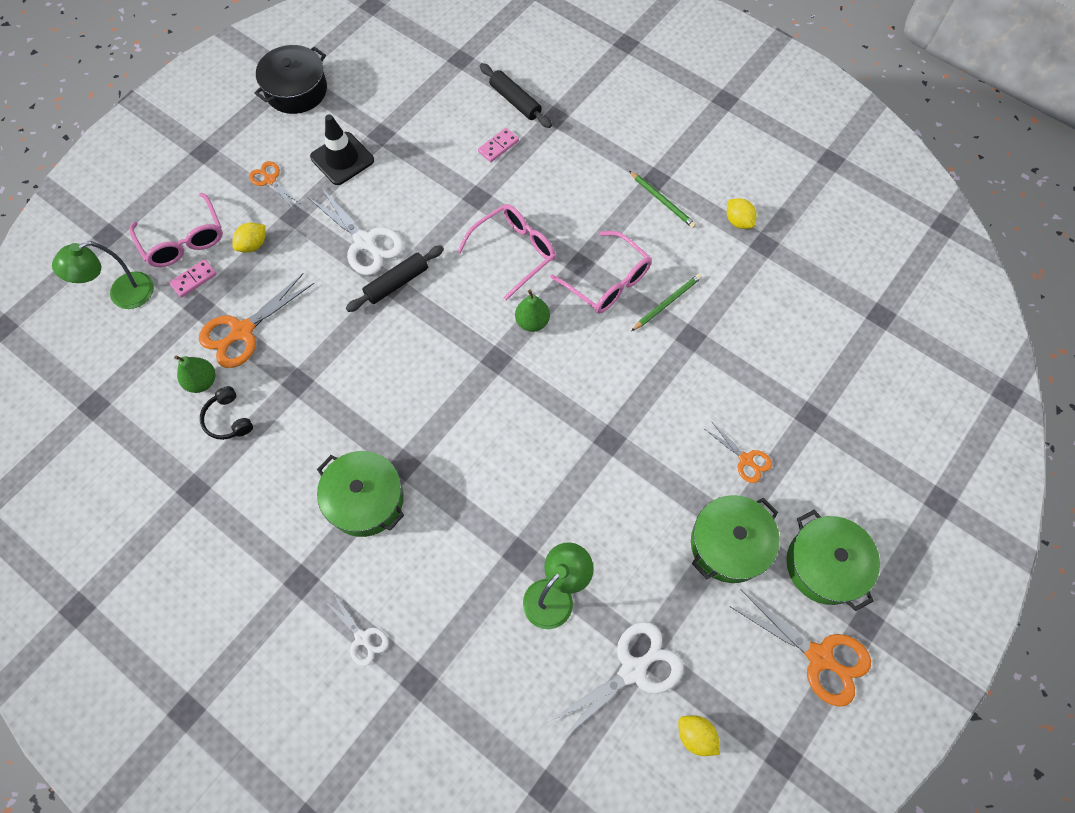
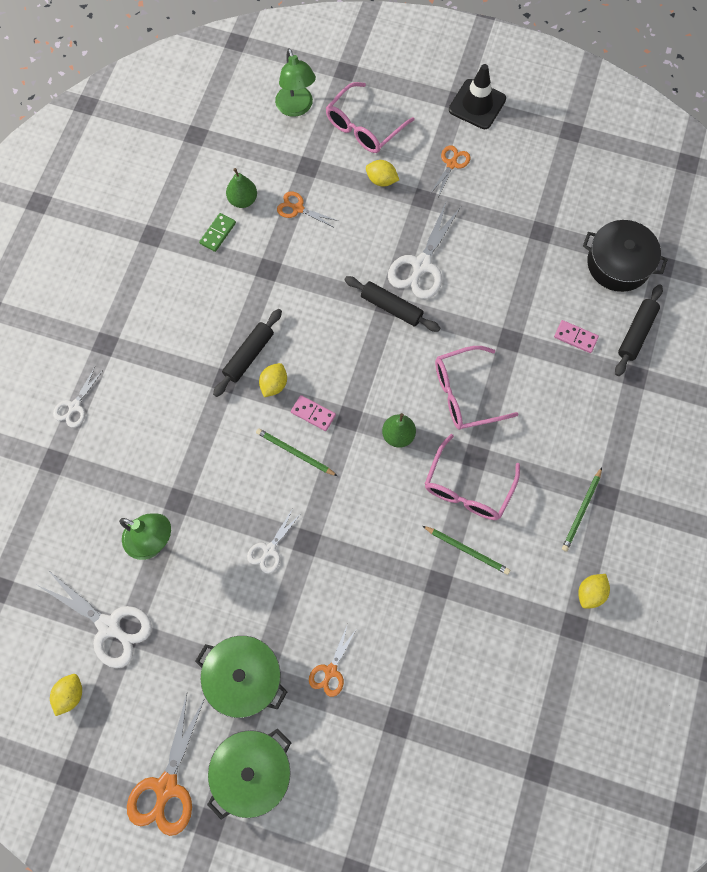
camera: 70 degrees right, 5 degrees up
green lamp [52,241,154,309] -> green lamp turned 150 degrees counterclockwise [275,48,316,117]
pink domino [169,259,217,298] -> pink domino moved to [291,395,336,431]
orange scissors [199,273,314,368] -> orange scissors [277,191,338,227], size x0.56
black headphones [200,386,253,440] -> green domino [199,213,236,252]
black pot [254,45,327,114] -> black pot moved to [583,220,668,292]
black traffic cone [310,114,374,185] -> black traffic cone moved to [449,64,506,129]
green pot [317,451,404,537] -> none
pink glasses [457,204,556,301] -> pink glasses turned 135 degrees clockwise [435,346,518,430]
none -> black rolling pin [213,309,282,397]
none -> white scissors [247,510,300,574]
none -> green pencil [256,428,337,476]
none -> yellow lemon [259,363,287,397]

